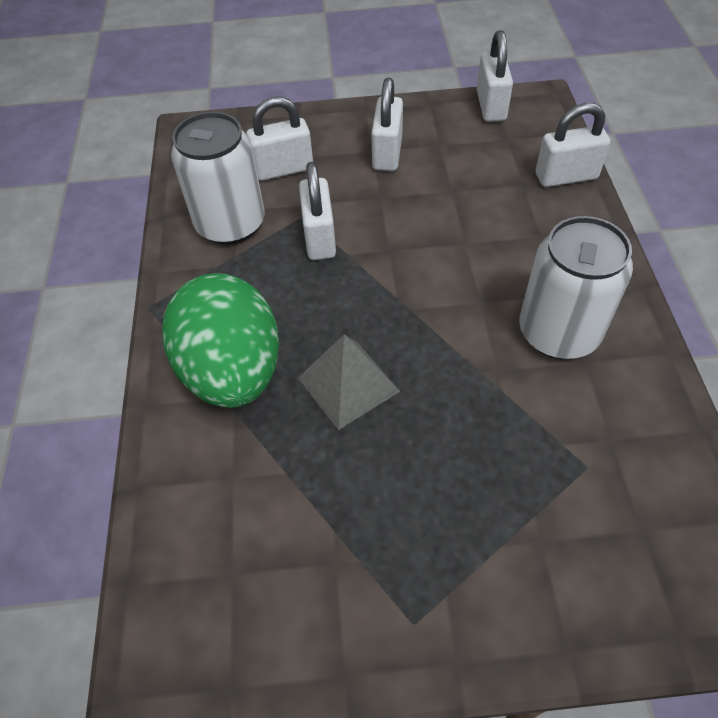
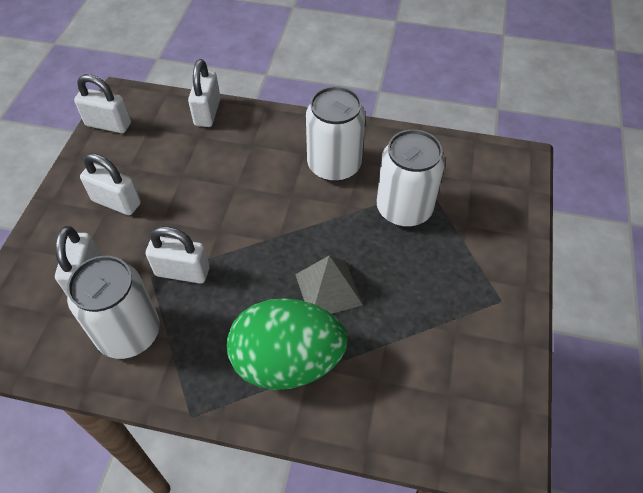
camera: 75 degrees left, 0 degrees up
none -> white can [377,129,445,227]

